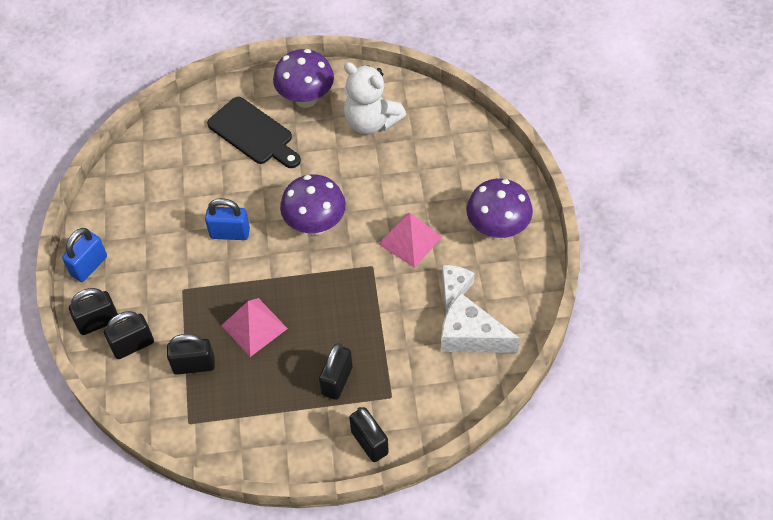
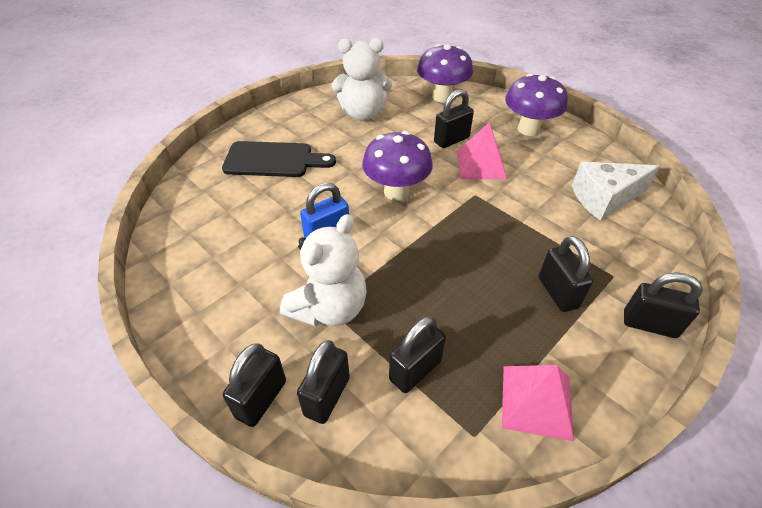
camera: 40 degrees left, 10 degrees down
blue padlock [62,228,107,282] -> none
pink pyramid [221,298,288,357] -> pink pyramid moved to [502,365,574,441]
purple mushroom [273,49,334,108] -> purple mushroom moved to [417,44,473,102]
white cheese [442,265,474,314] -> none
none -> white teddy bear [280,214,367,327]
none -> black padlock [434,89,474,148]

